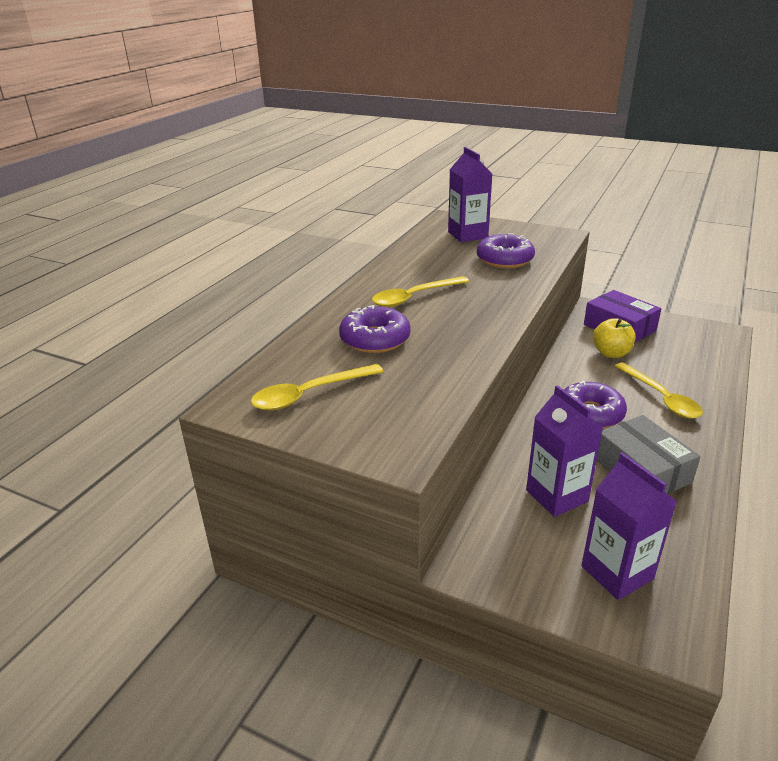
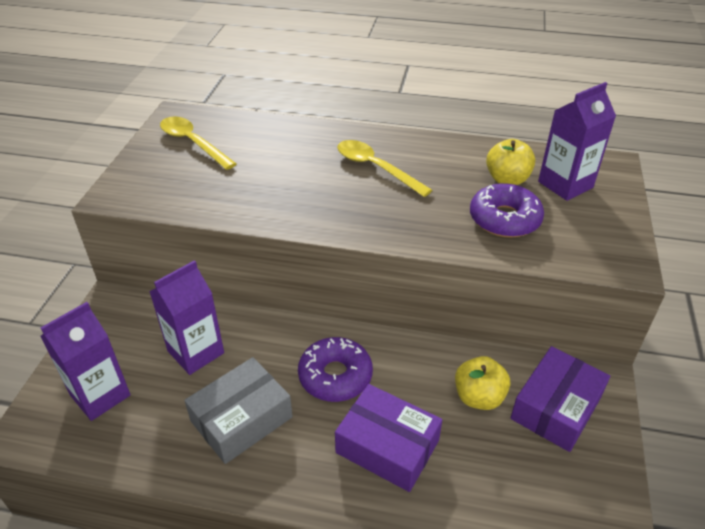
camera: 75 degrees right, 10 degrees up
purple donut [339,305,411,353] -> none
yellow spoon [615,363,703,419] -> purple box [335,384,442,492]
none -> yellow apple [486,139,535,185]

